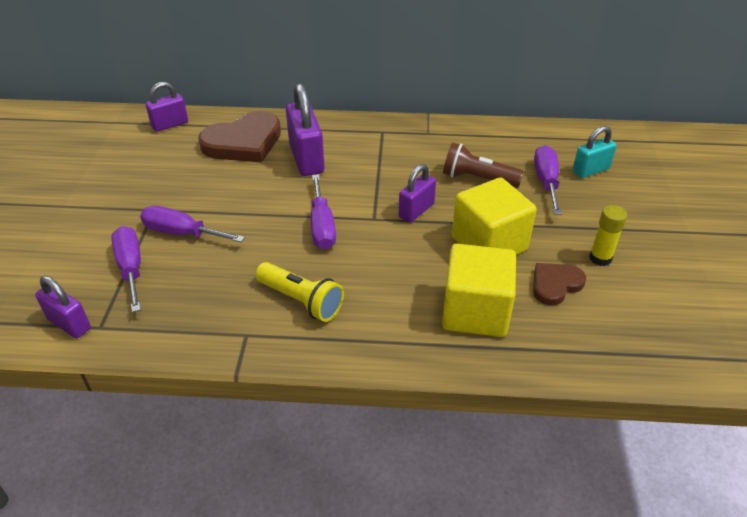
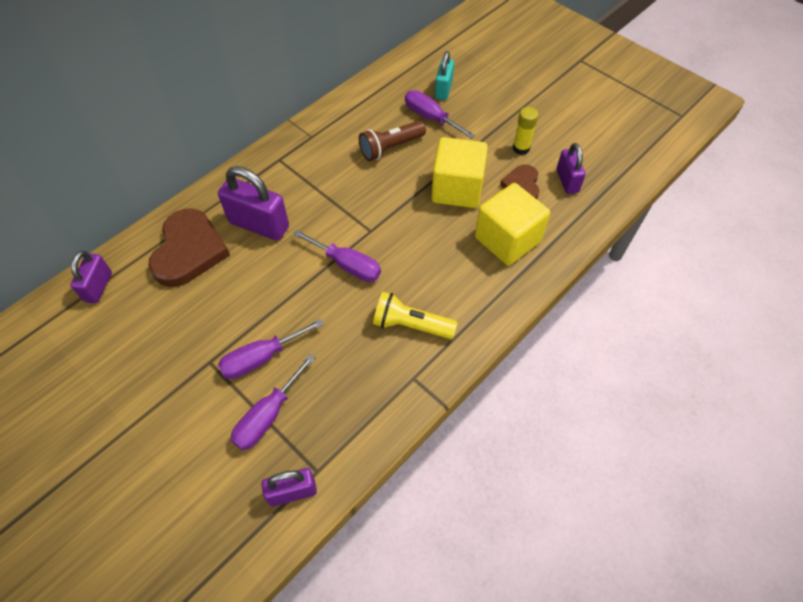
camera: 50 degrees left, 15 degrees up
purple screwdriver [111,226,141,312] -> purple screwdriver turned 75 degrees counterclockwise [231,354,315,450]
yellow flashlight [255,262,344,322] -> yellow flashlight turned 150 degrees counterclockwise [373,292,458,339]
purple padlock [399,164,436,222] -> purple padlock moved to [556,143,586,194]

